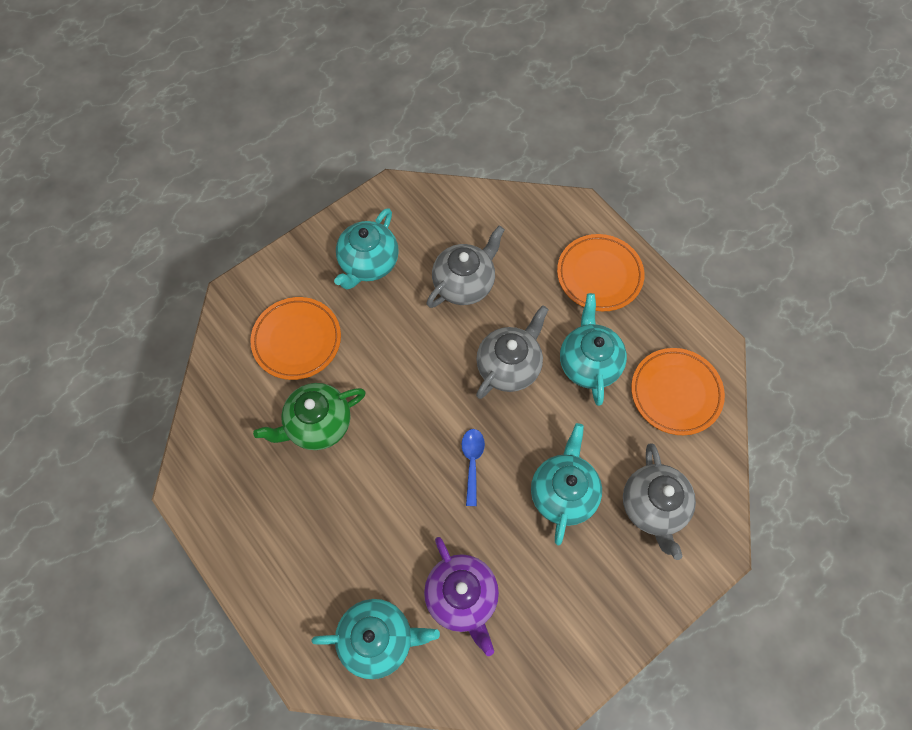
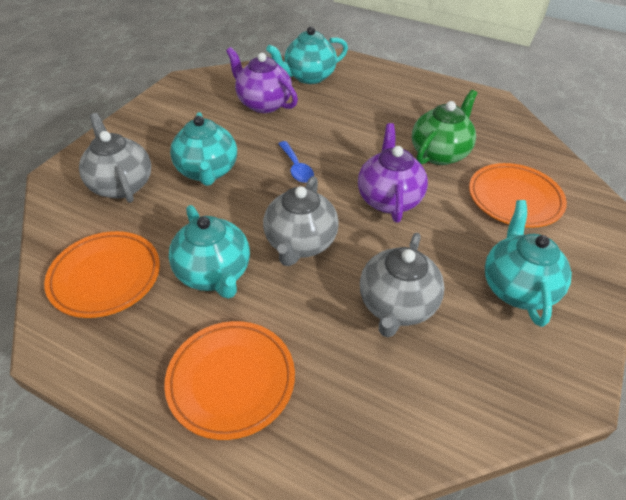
camera: 155 degrees right, 20 degrees down
none -> purple teapot [358,123,428,222]

